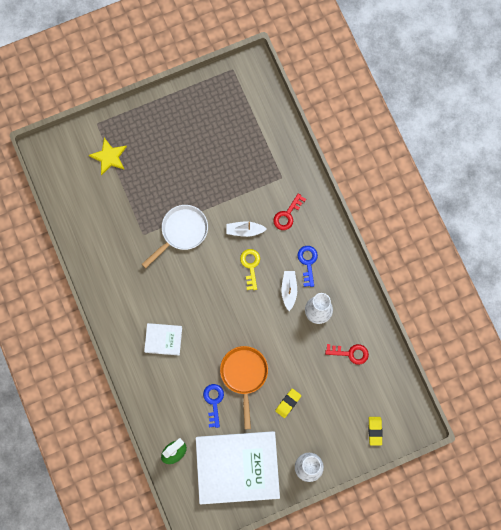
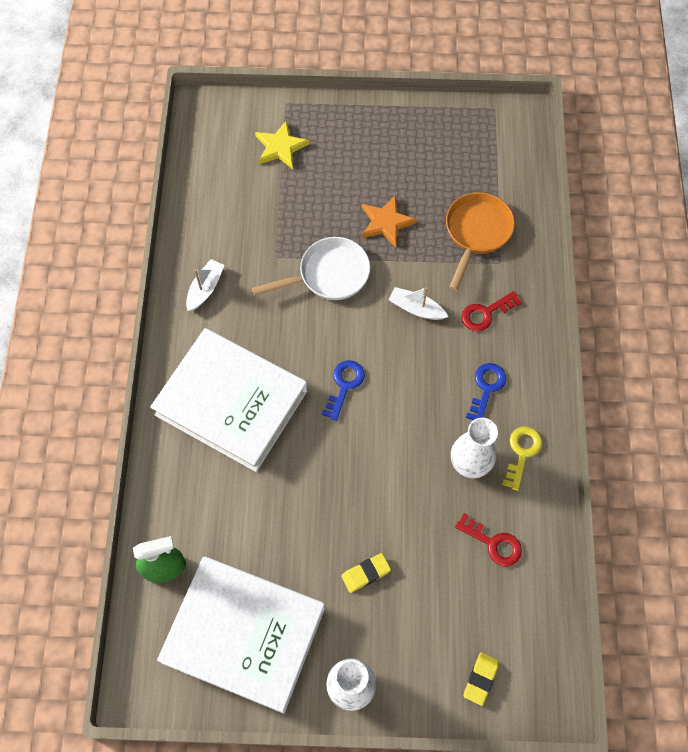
camera: 25 degrees right, 10 degrees down
white book [144,323,182,355] -> white book [150,328,307,472], size x2.21
blue key [203,384,224,428] -> blue key moved to [322,360,365,421]
orange pan [220,346,268,429] -> orange pan moved to [446,192,515,291]
yellow key [240,249,260,290] -> yellow key moved to [502,426,542,491]
white boat [281,271,297,311] -> white boat moved to [186,259,224,311]
none -> orange star [362,195,417,247]

